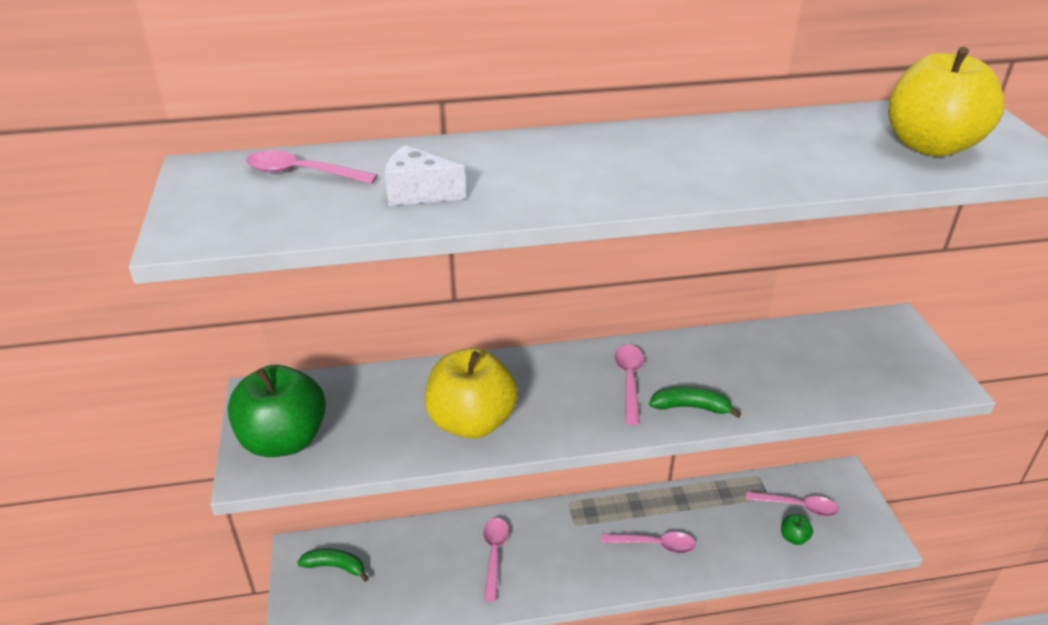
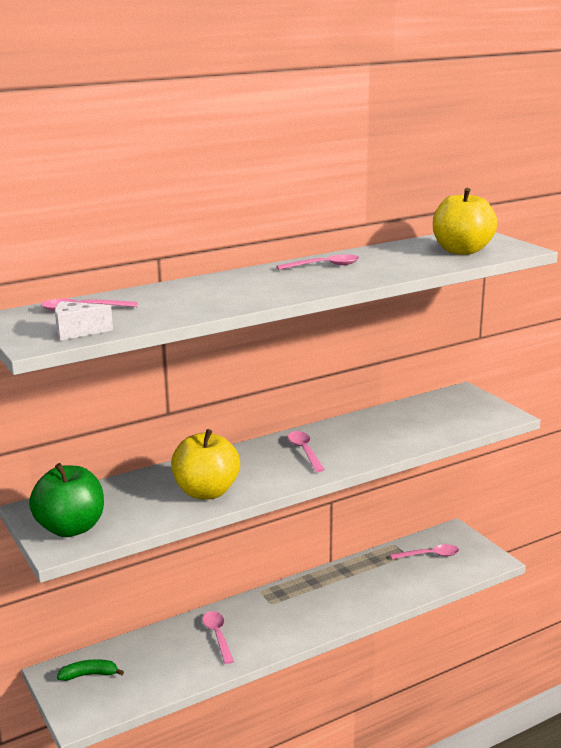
camera: 20 degrees left, 15 degrees down
white cheese [385,145,466,206] -> white cheese moved to [55,301,113,341]
pink spoon [602,532,696,553] -> pink spoon moved to [277,254,359,270]
green banana [649,387,741,418] -> none
green apple [781,515,813,545] -> none

